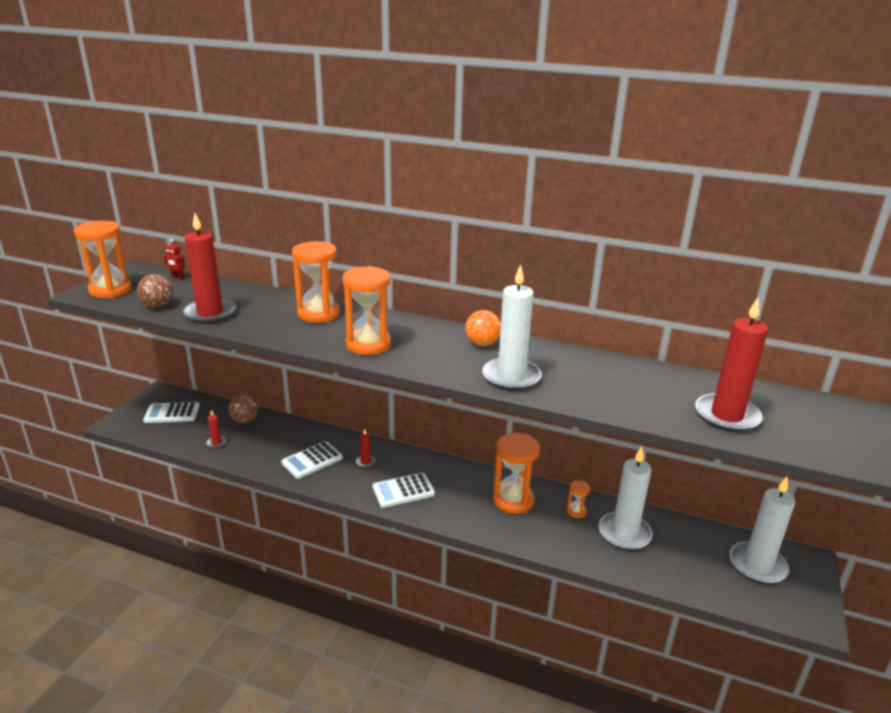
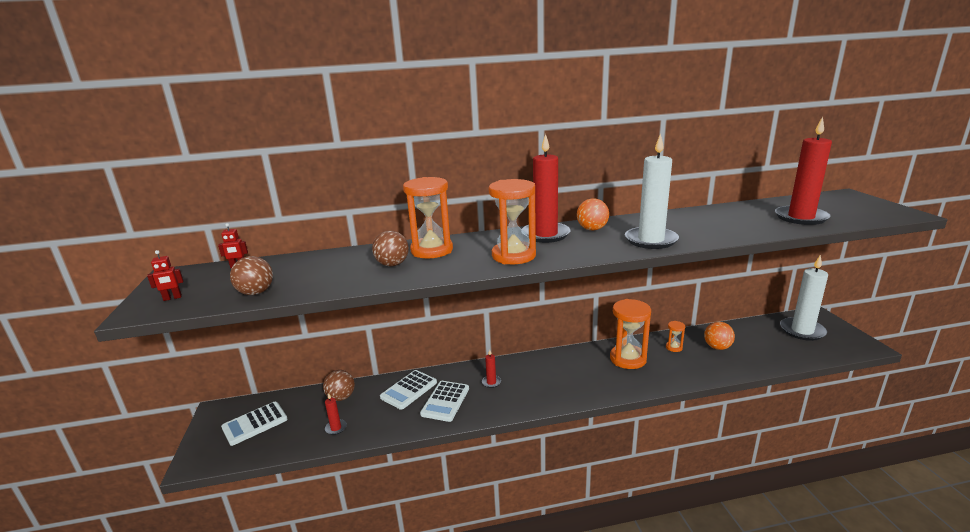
camera: 30 degrees left, 5 degrees down
orange hourglass [74,221,132,298] -> red robot [147,250,184,301]
red candle [183,213,236,323] -> red candle moved to [522,134,570,243]
white calculator [372,473,435,508] -> white calculator moved to [380,370,437,410]
white candle [598,446,653,550] -> orange ball [704,322,735,350]
none -> brown ball [372,231,409,266]

